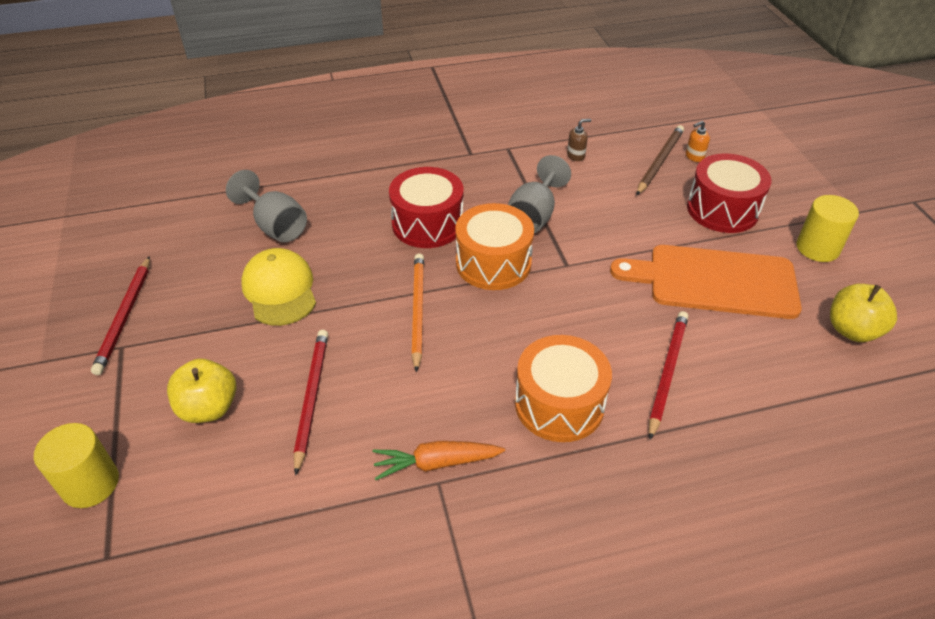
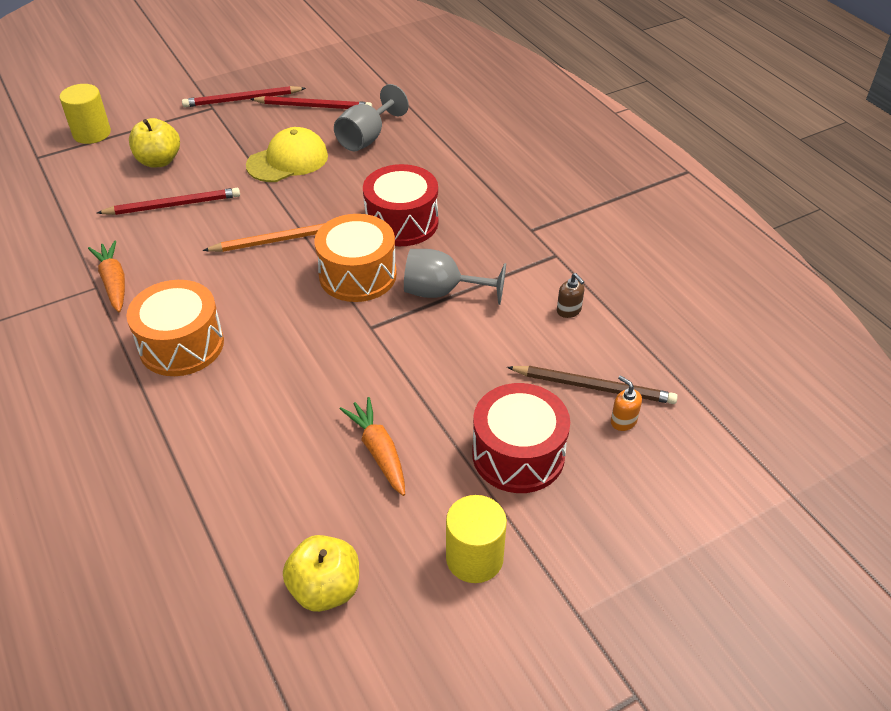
camera: 75 degrees right, 0 degrees up
orange cutting board [610,245,802,319] -> orange carrot [340,397,405,496]
red pencil [649,311,688,440] -> red pencil moved to [250,96,372,109]

